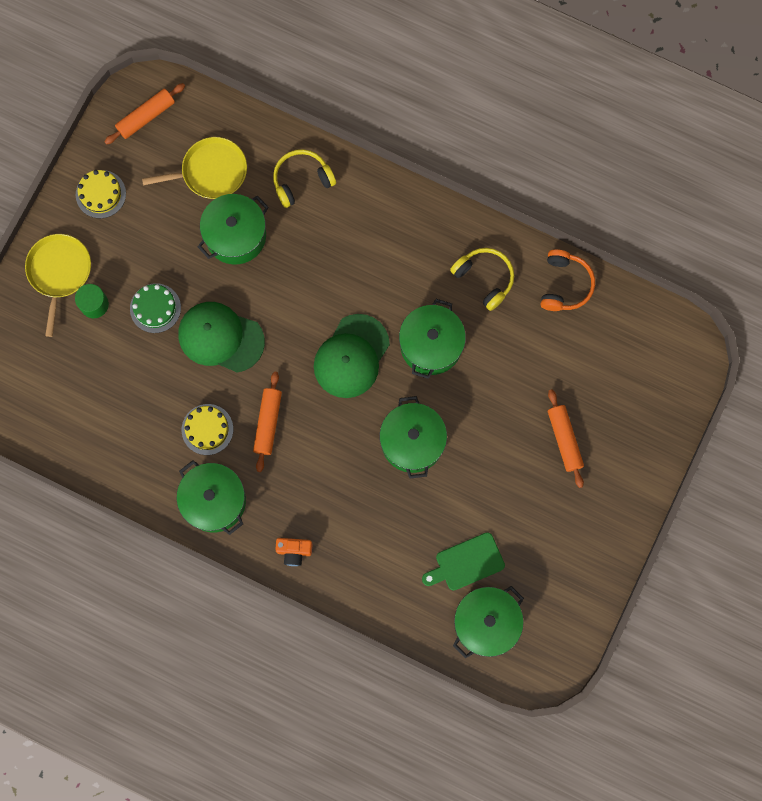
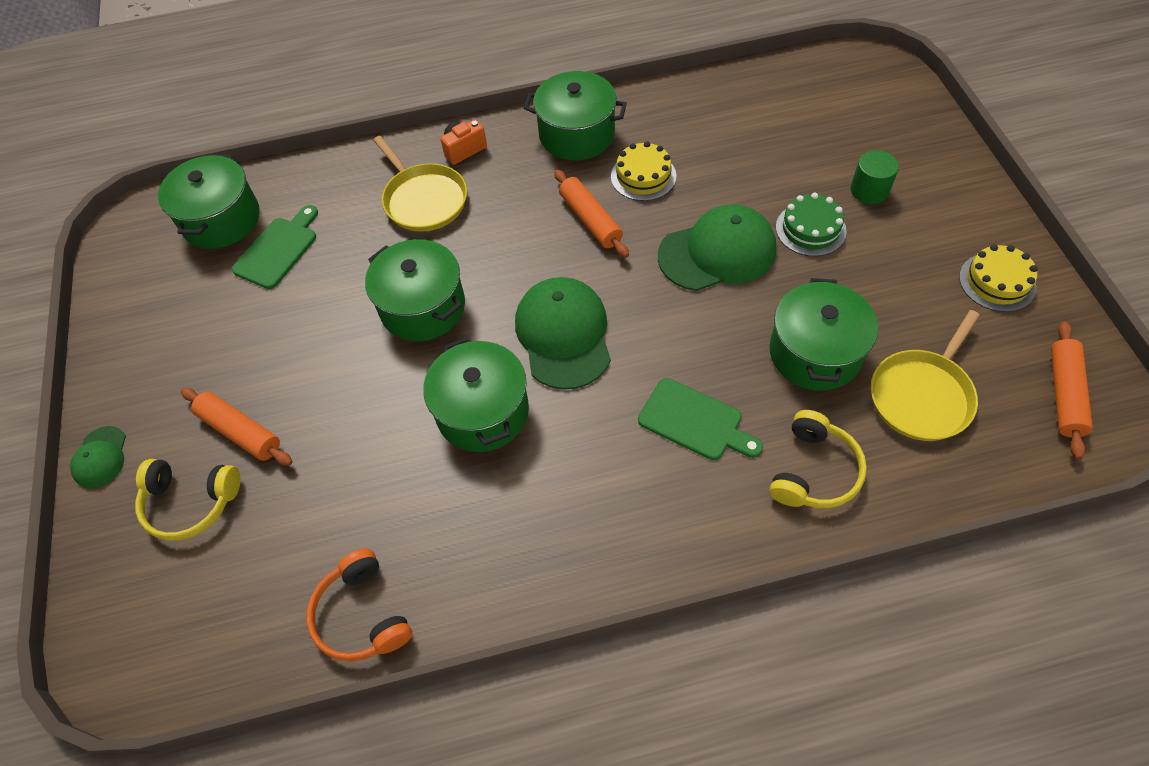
camera: 145 degrees right, 20 degrees down
yellow pan [25,234,91,337] -> yellow pan moved to [373,136,467,232]
yellow headphones [450,248,514,311] -> yellow headphones moved to [135,459,240,541]
none -> green cap [70,426,126,488]
none -> green cutting board [638,378,763,460]

